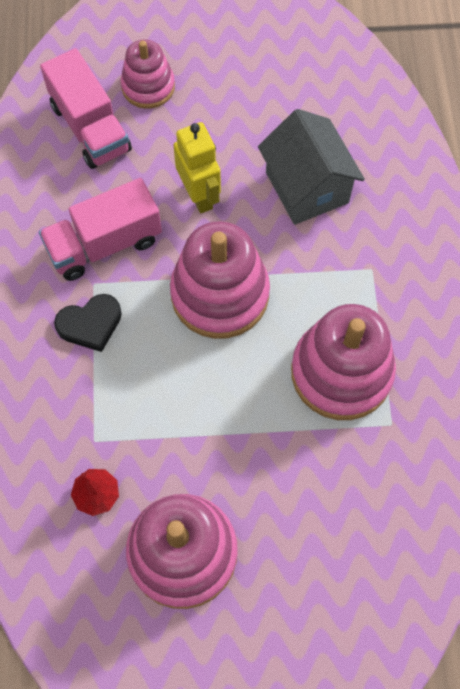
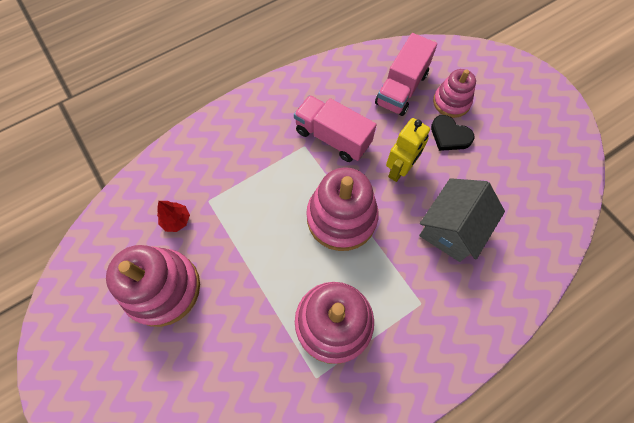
camera: 60 degrees right, 0 degrees up
black heart [54,294,122,352] -> black heart moved to [431,115,474,151]

